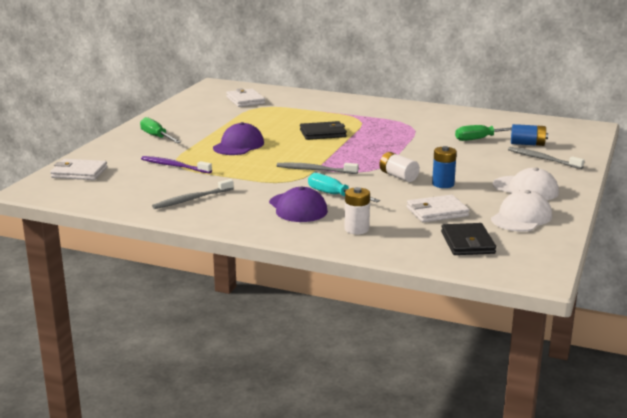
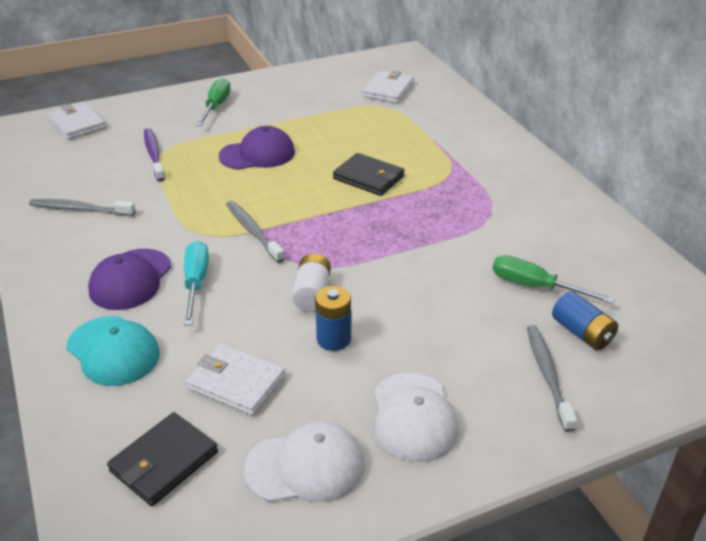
camera: 45 degrees right, 15 degrees up
white battery [345,187,370,234] -> turquoise cap [66,316,160,386]

